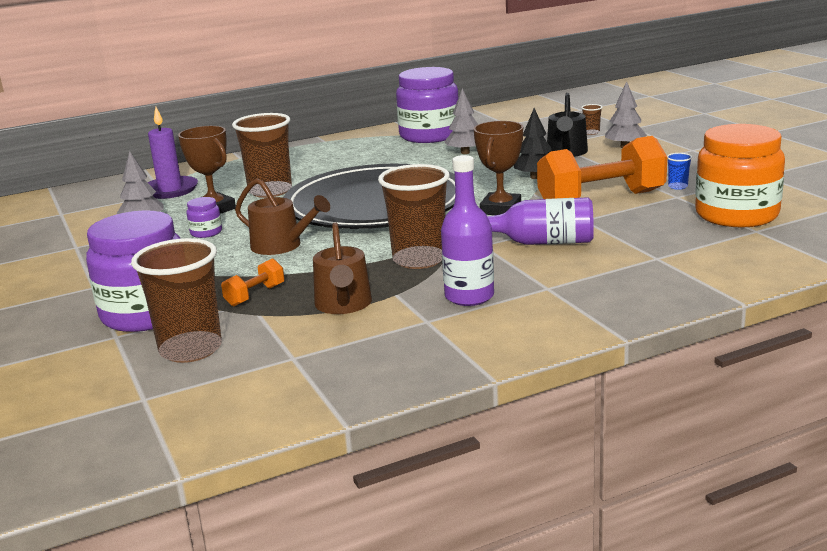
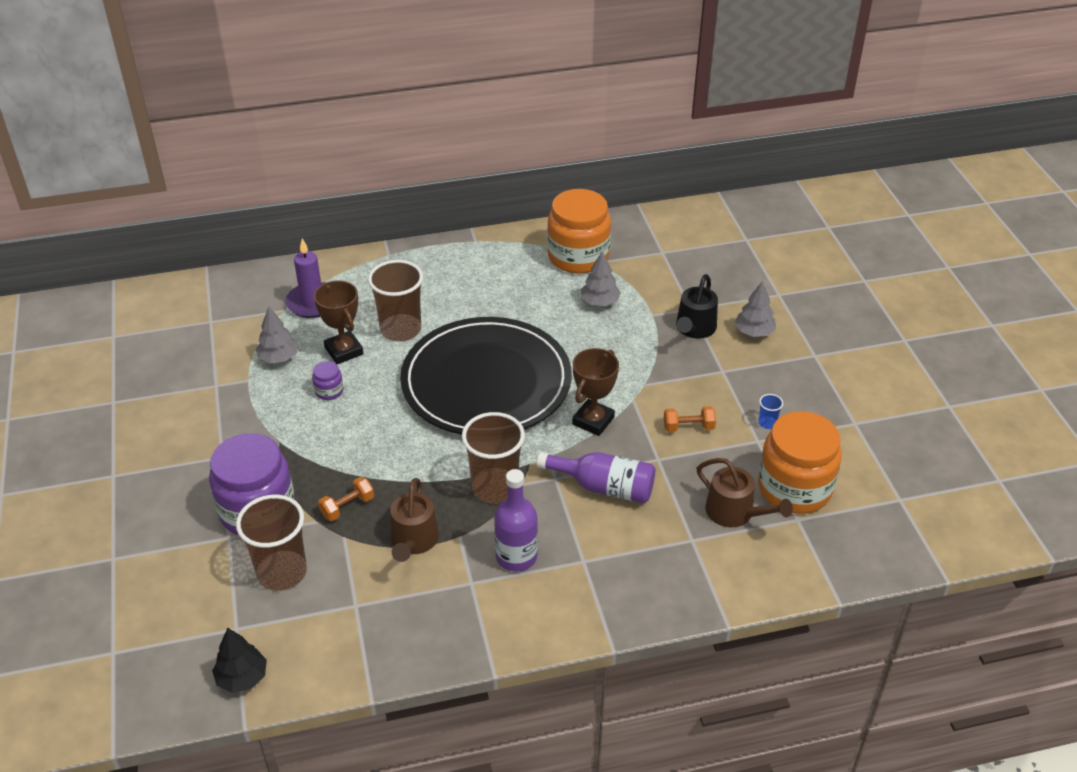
camera: 10 degrees right, 20 degrees up
brown watering can [235,178,330,255] -> brown watering can moved to [697,458,793,527]
purple jar [396,67,458,143] -> orange jar [547,189,611,274]
black tree [514,108,551,179] -> black tree moved to [212,628,267,693]
orange dumbbell [537,136,667,199] -> orange dumbbell [664,406,716,432], size x0.44
brown cup [581,104,602,135] -> none

